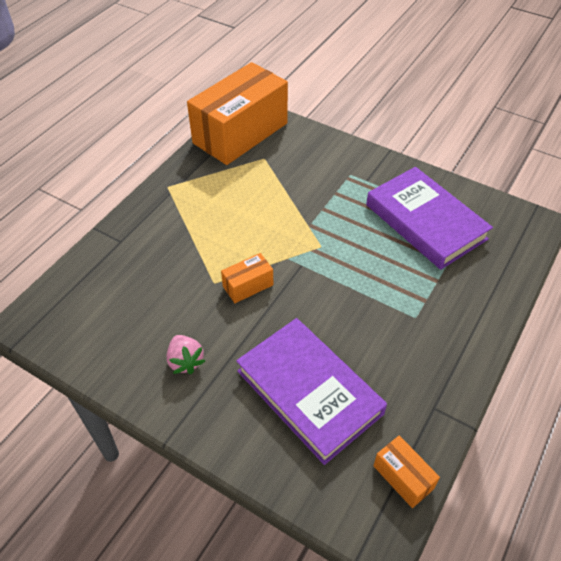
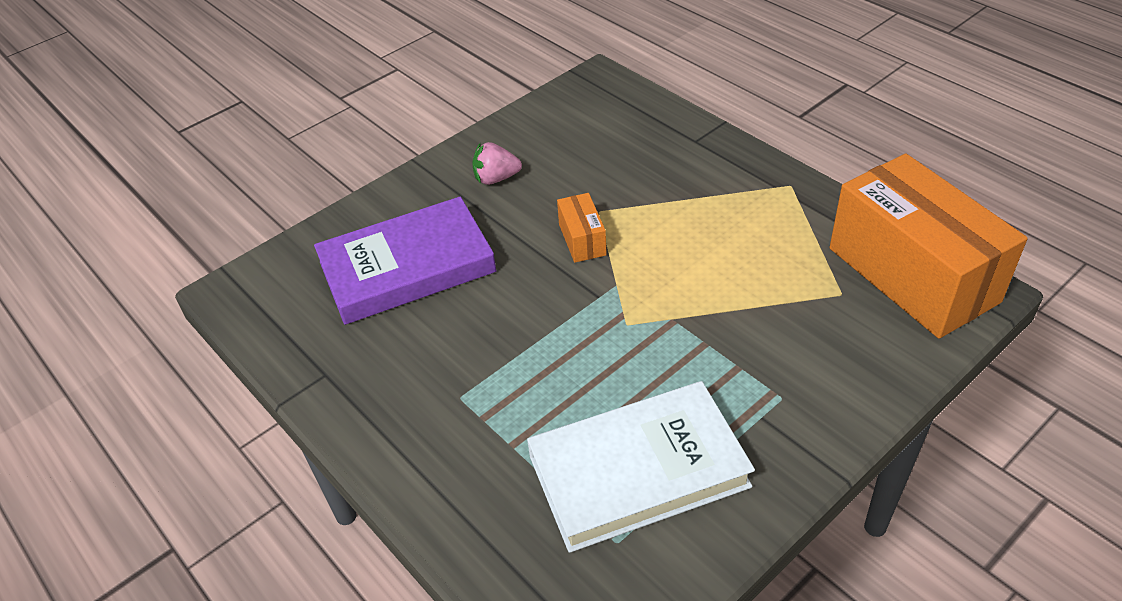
camera: 110 degrees right, 5 degrees down
purple book [366,167,493,270] -> white book [527,381,755,553]
orange box [373,436,440,508] -> none

